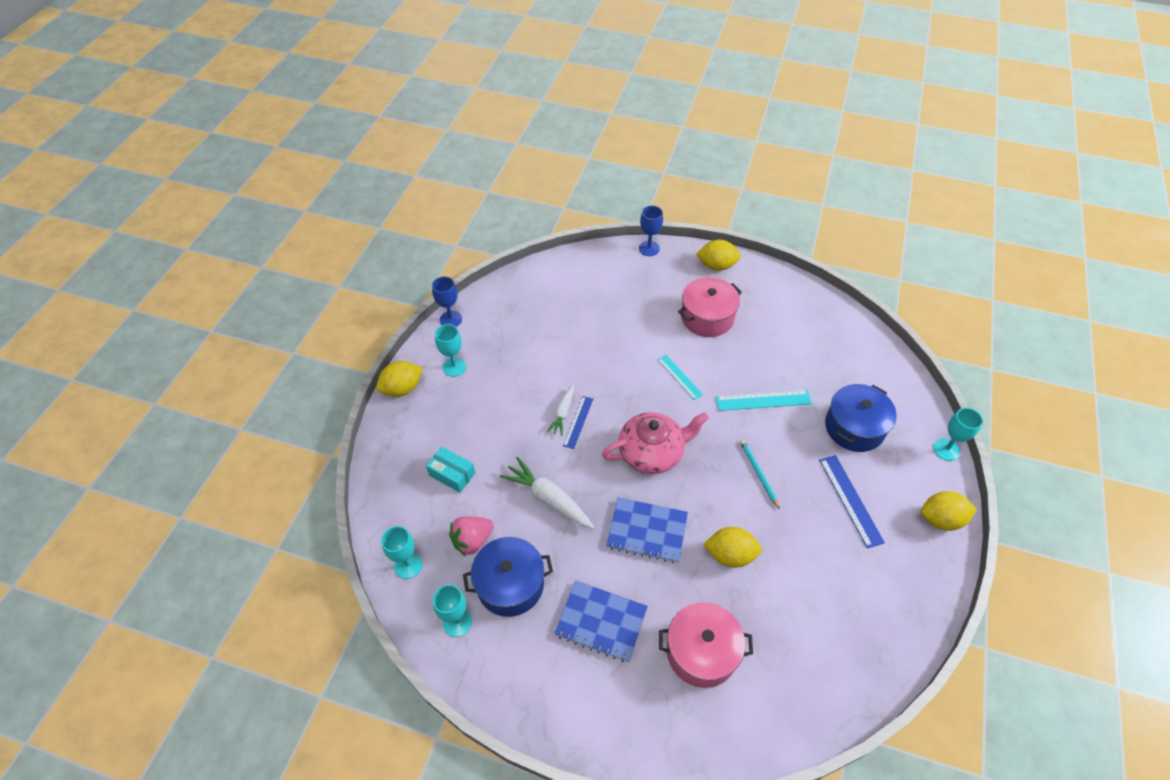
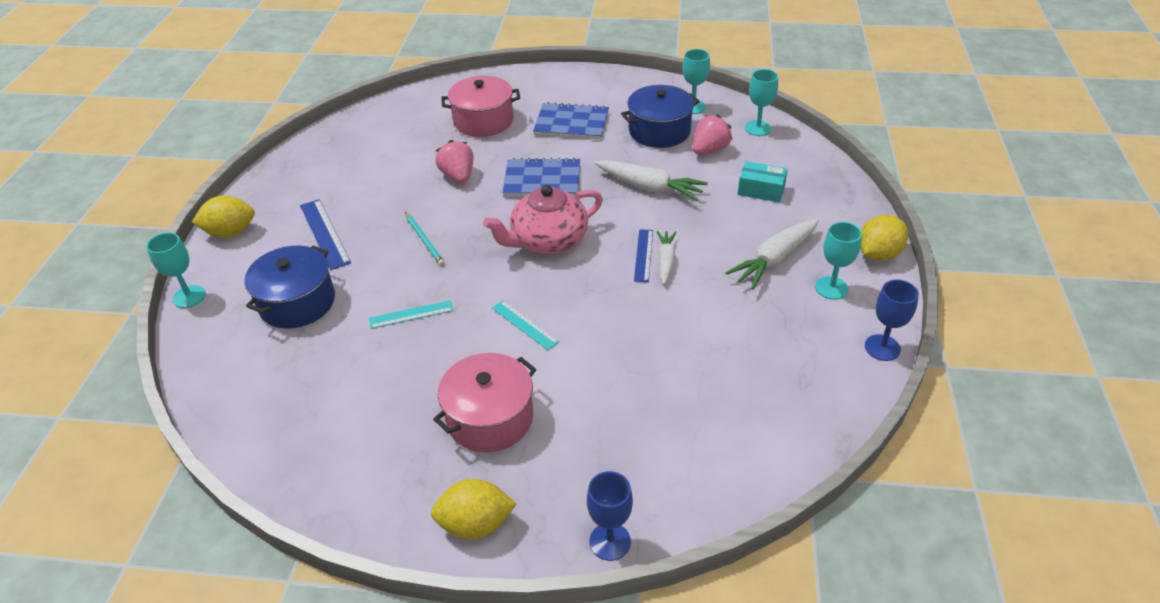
camera: 170 degrees right, 10 degrees down
yellow lemon [703,527,762,568] -> pink strawberry [436,140,474,183]
turquoise ruler [716,390,812,411] -> turquoise ruler [369,300,453,329], size x0.66
none -> white carrot [725,219,819,290]

